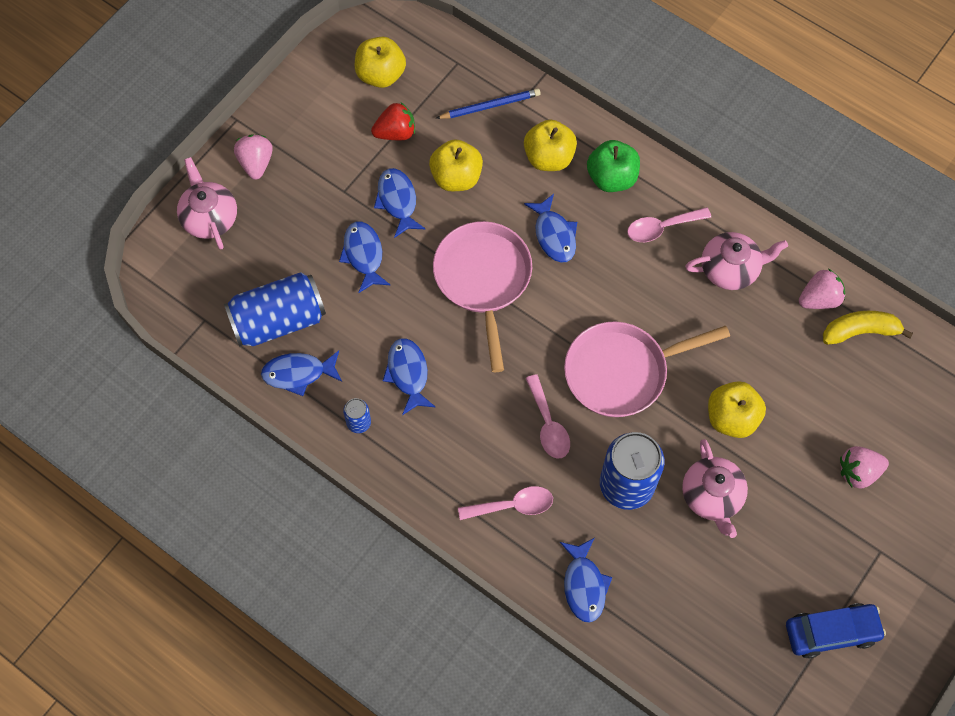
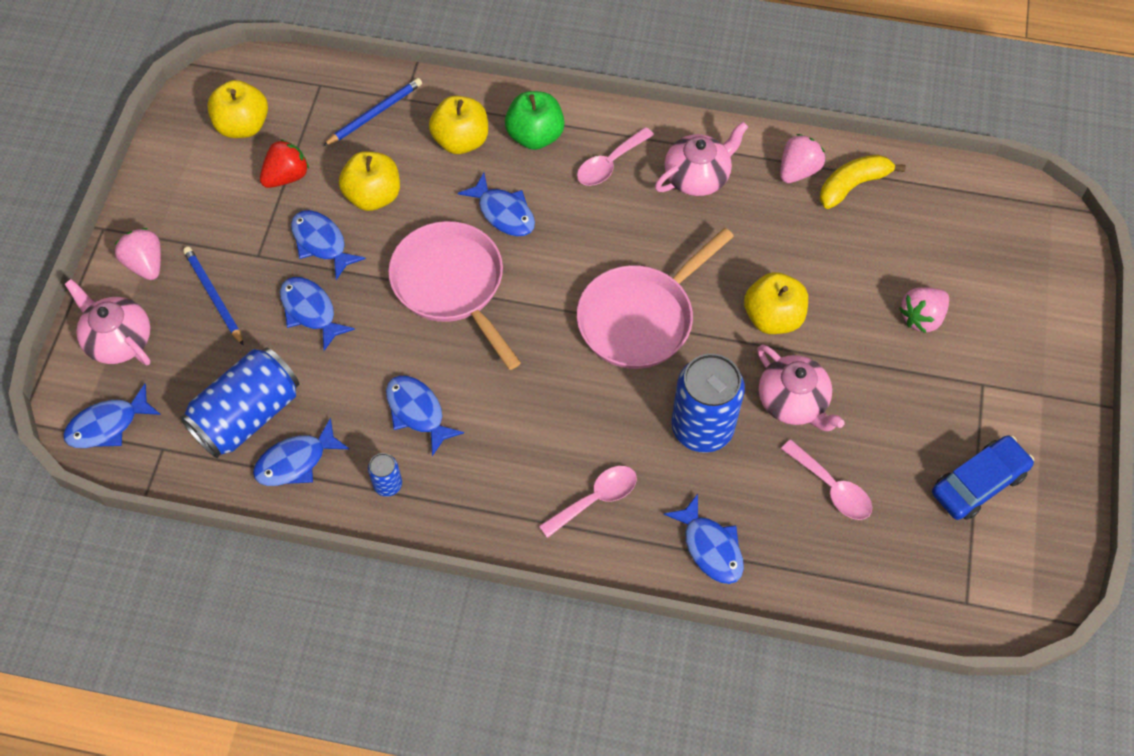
camera: 25 degrees left, 5 degrees down
pink spoon [526,374,570,459] -> pink spoon moved to [781,440,872,520]
none -> blue fish [63,384,161,448]
none -> blue pencil [183,247,244,346]

